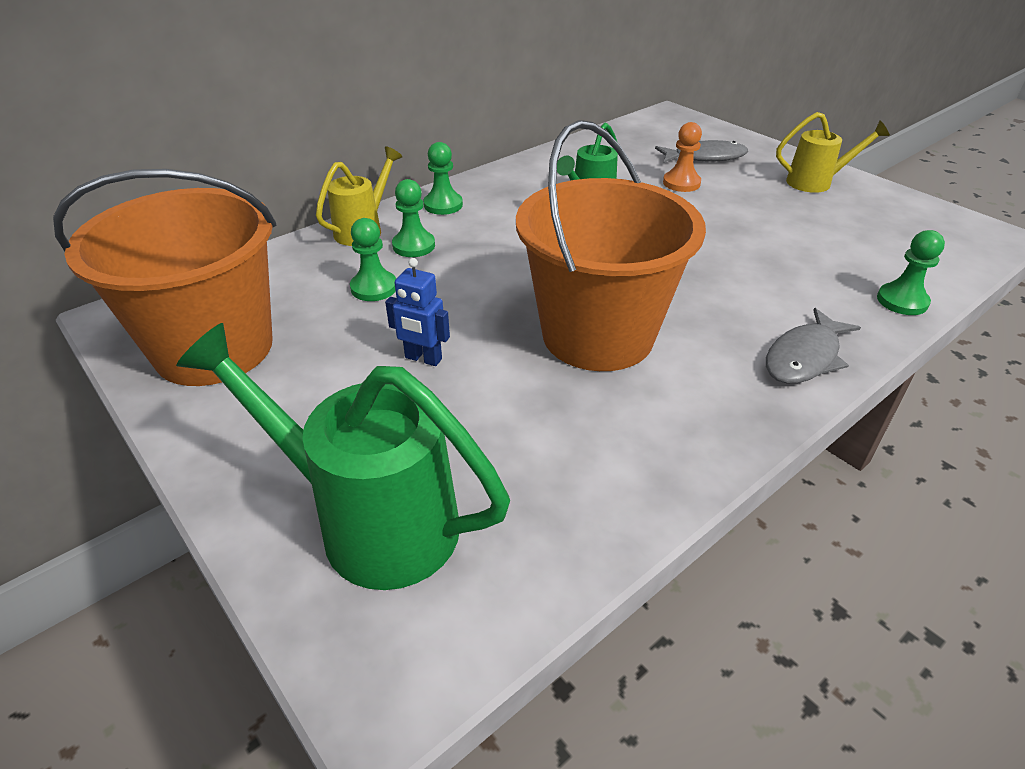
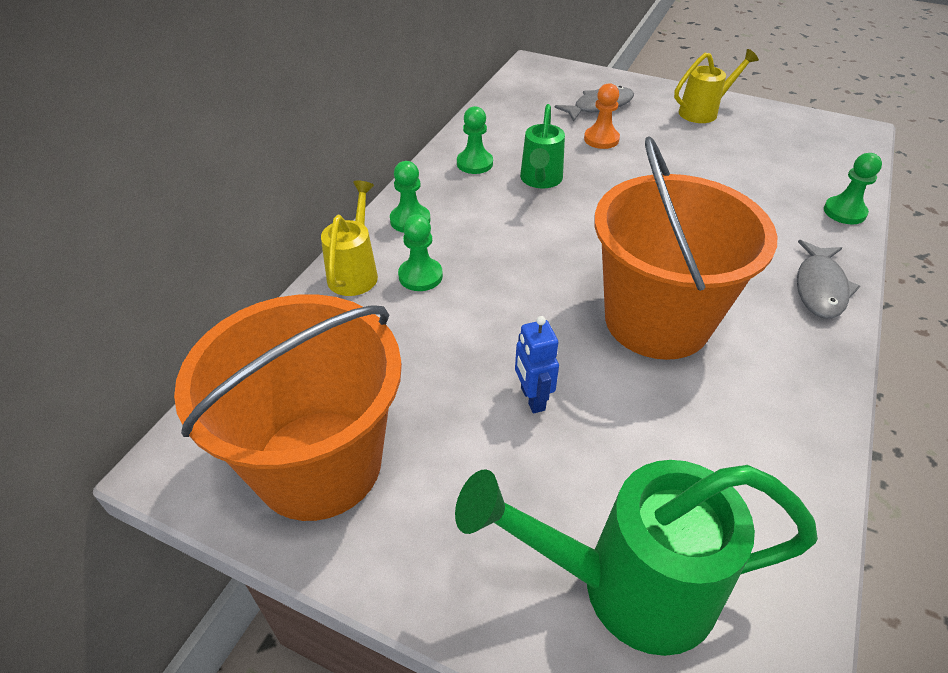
camera: 25 degrees left, 5 degrees up
green pawn [350,218,396,301] -> green pawn moved to [457,106,493,174]
blue robot [385,258,450,366] -> blue robot turned 75 degrees clockwise [515,316,559,413]

